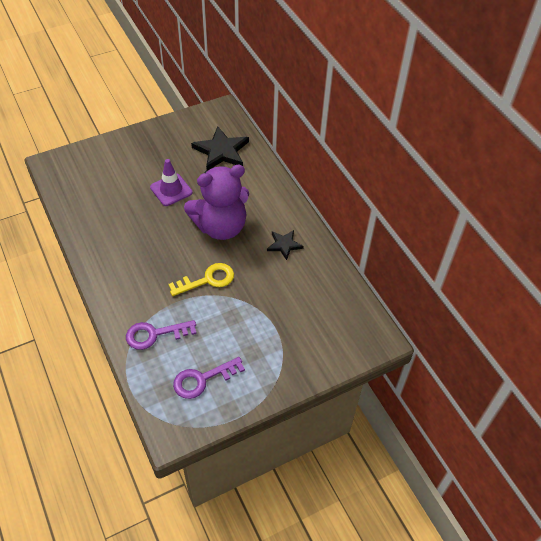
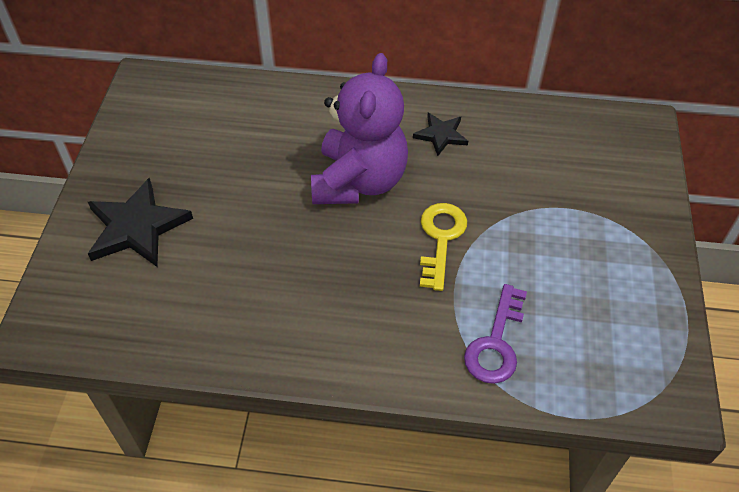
camera: 55 degrees left, 0 degrees up
purple traffic cone [150,159,193,206] -> none
purple key [173,357,245,399] -> none
black star [191,126,249,170] -> black star moved to [88,177,193,267]

